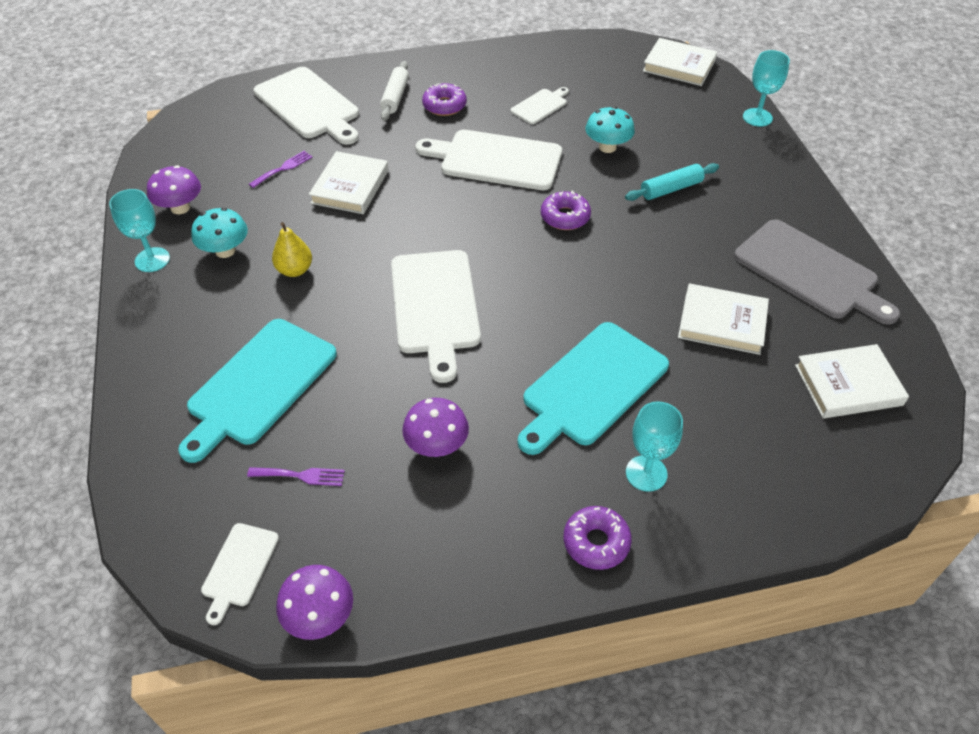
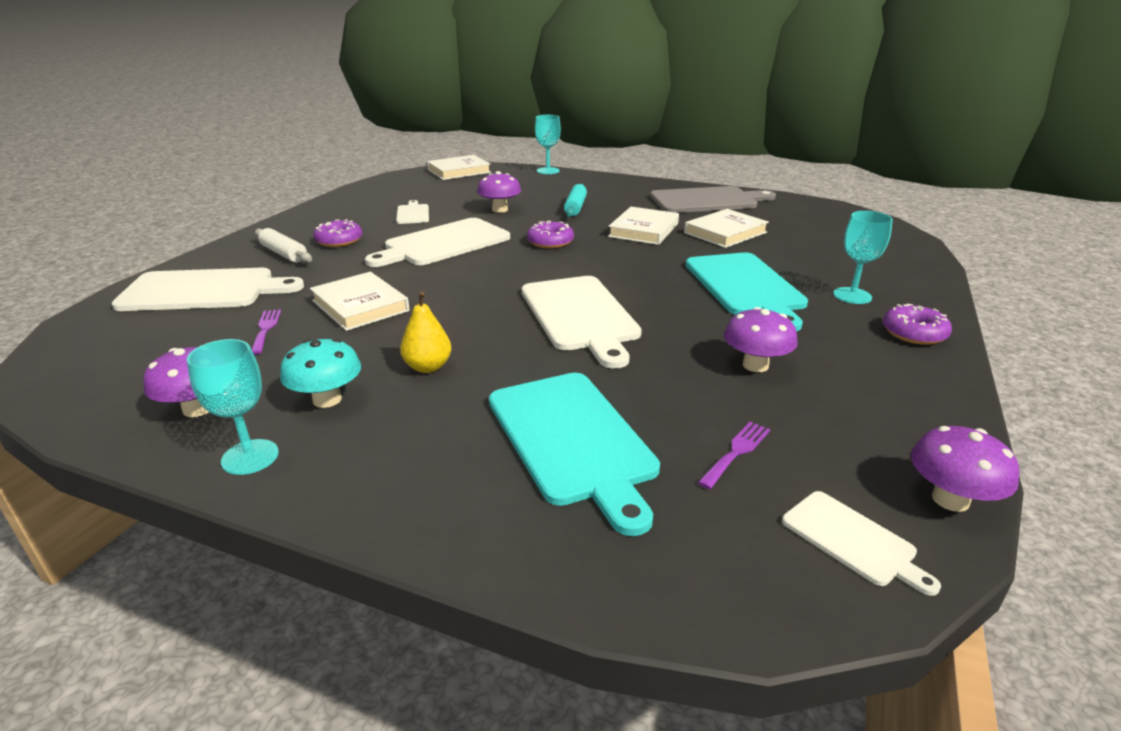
camera: 55 degrees left, 20 degrees down
white cutting board [391,250,481,383] -> white cutting board turned 45 degrees clockwise [522,276,642,369]
turquoise mushroom [585,106,635,153] -> purple mushroom [477,171,521,213]
white book [795,344,909,418] -> white book moved to [608,207,679,245]

